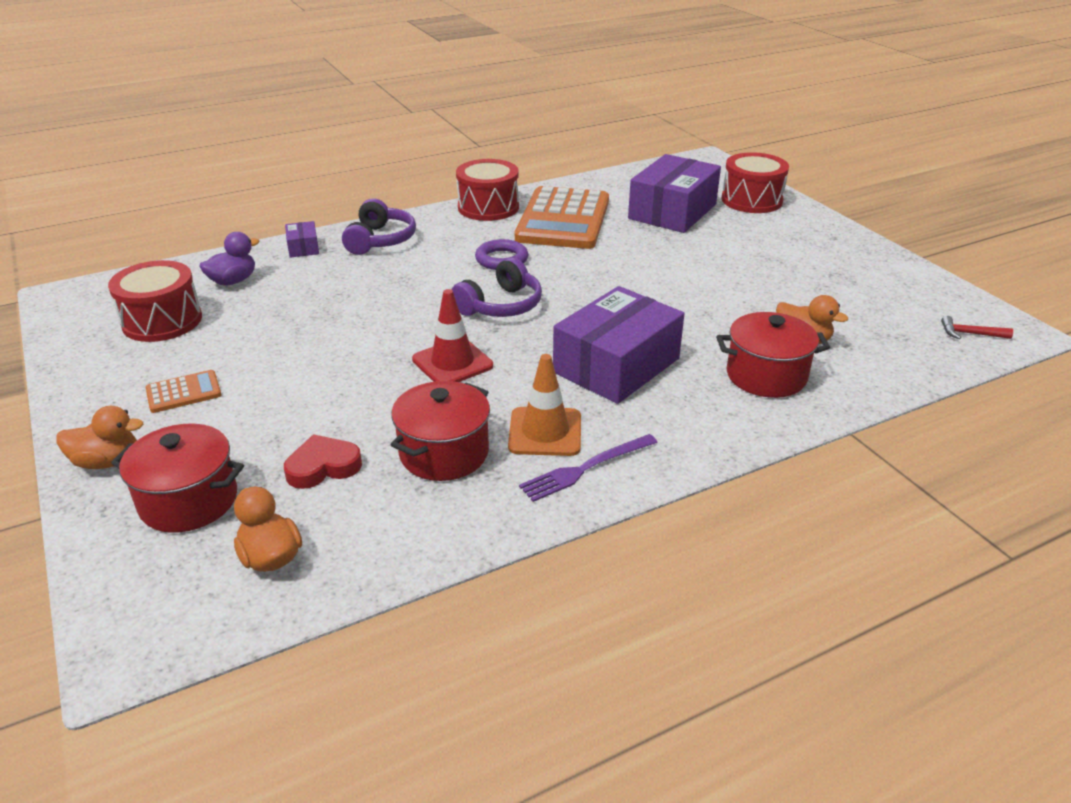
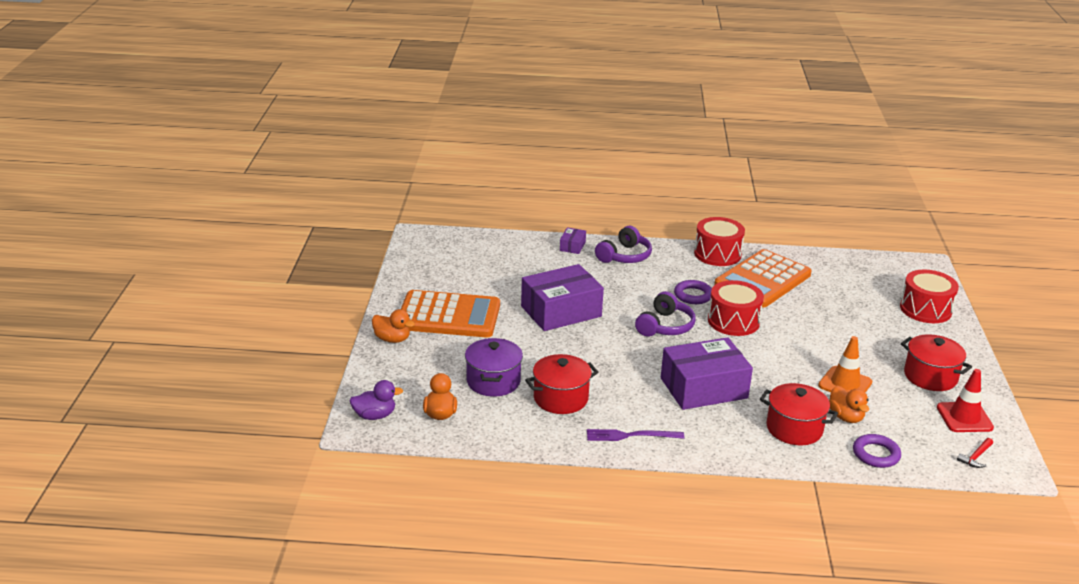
camera: 30 degrees right, 5 degrees down
red drum [108,260,202,342] -> red drum moved to [708,280,764,336]
red pot [111,424,244,533] -> red pot moved to [901,334,972,391]
orange calculator [146,370,222,413] -> orange calculator [401,290,500,337], size x2.34
purple duck [199,232,259,285] -> purple duck moved to [349,380,403,420]
red heart [284,434,362,489] -> purple pot [465,338,523,397]
red traffic cone [412,289,493,382] -> red traffic cone moved to [937,369,994,432]
purple headphones [451,257,542,317] -> purple headphones turned 45 degrees counterclockwise [635,291,695,337]
orange traffic cone [508,354,581,456] -> orange traffic cone moved to [818,336,872,393]
purple box [628,154,721,233] -> purple box moved to [521,264,604,331]
red hammer [941,316,1013,339] -> red hammer turned 90 degrees counterclockwise [957,438,993,468]
none -> purple ring [853,434,901,468]

